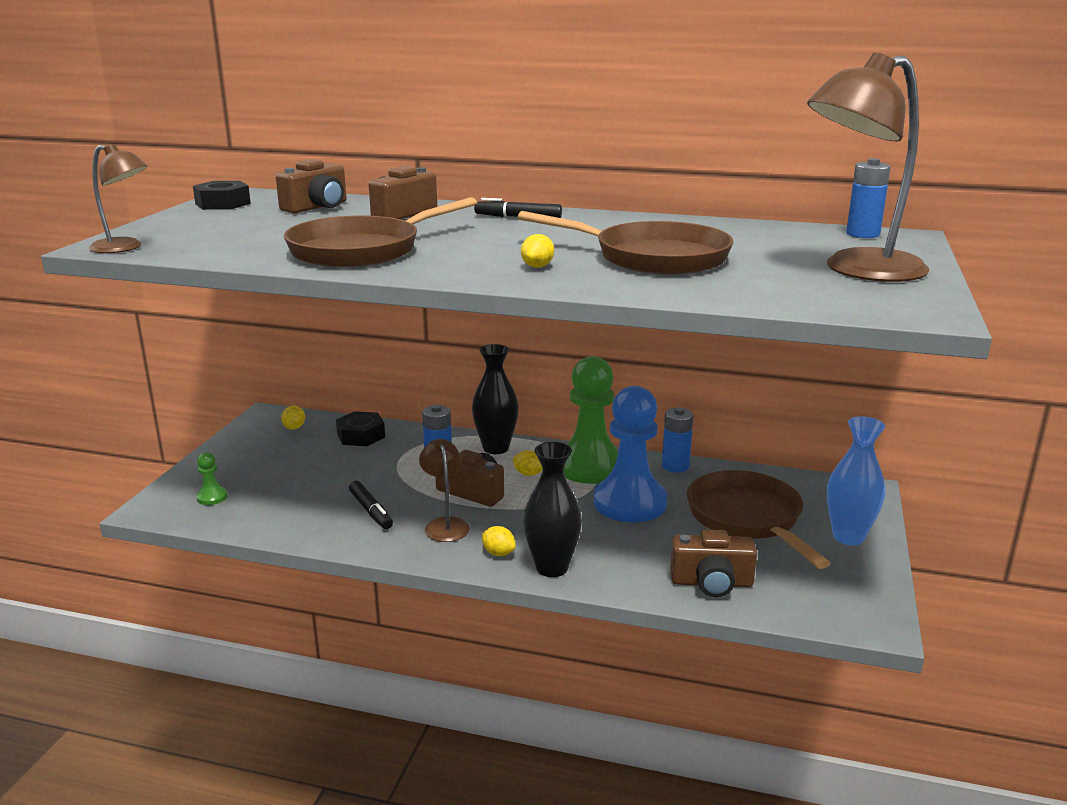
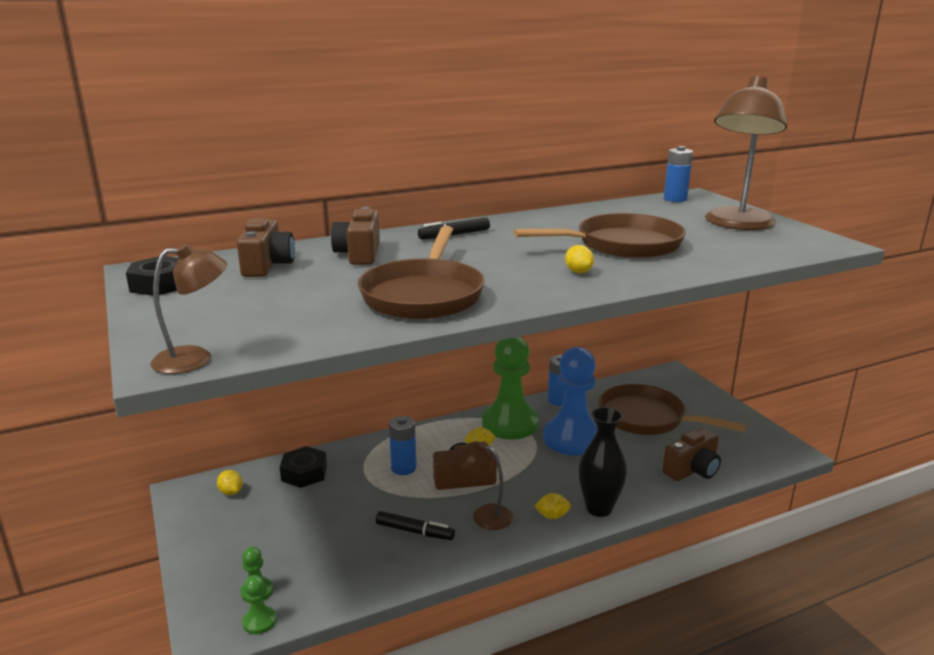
camera: 40 degrees left, 0 degrees up
black vase [472,344,519,454] -> none
blue vase [827,416,885,545] -> none
none -> green pawn [242,575,276,634]

